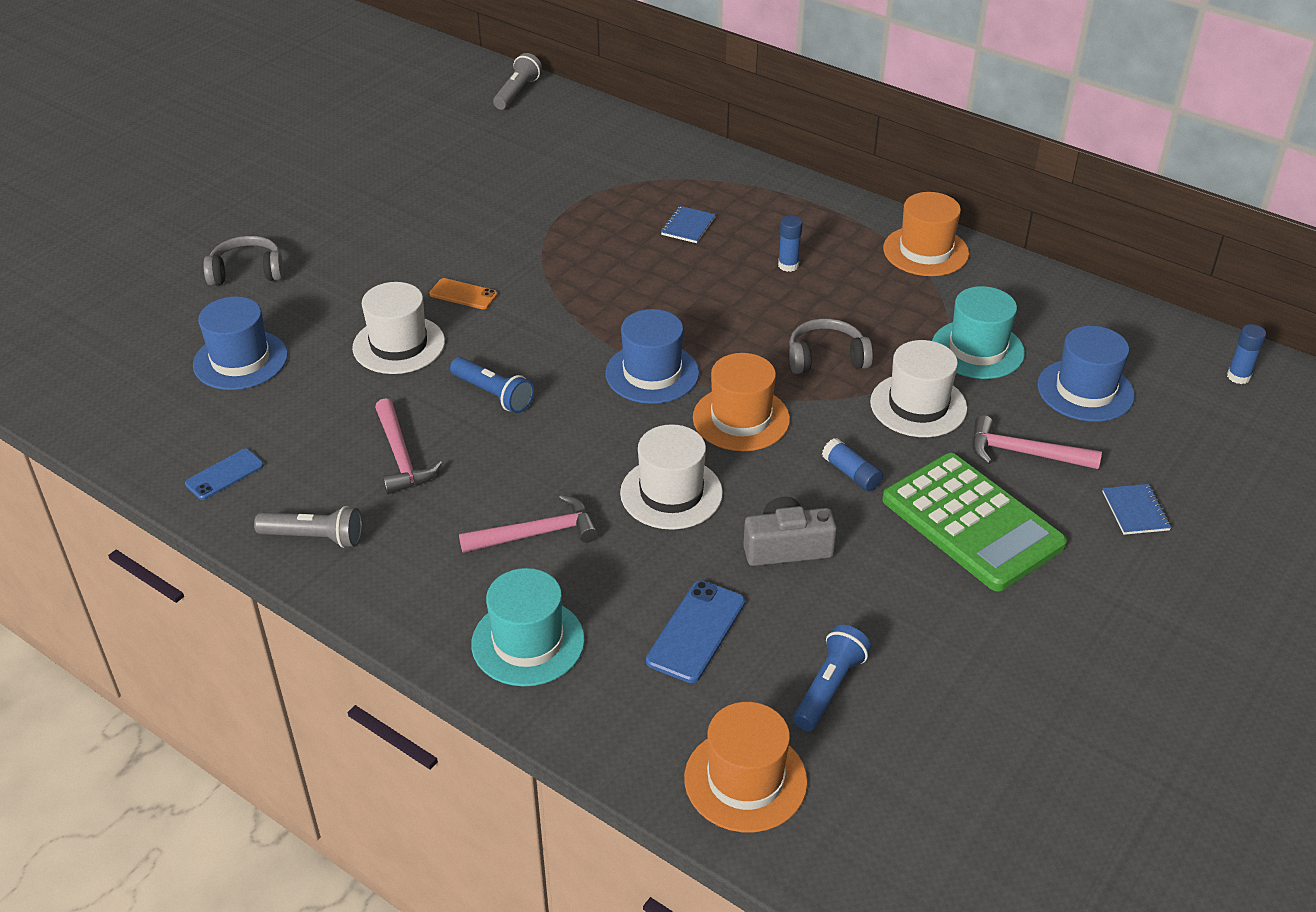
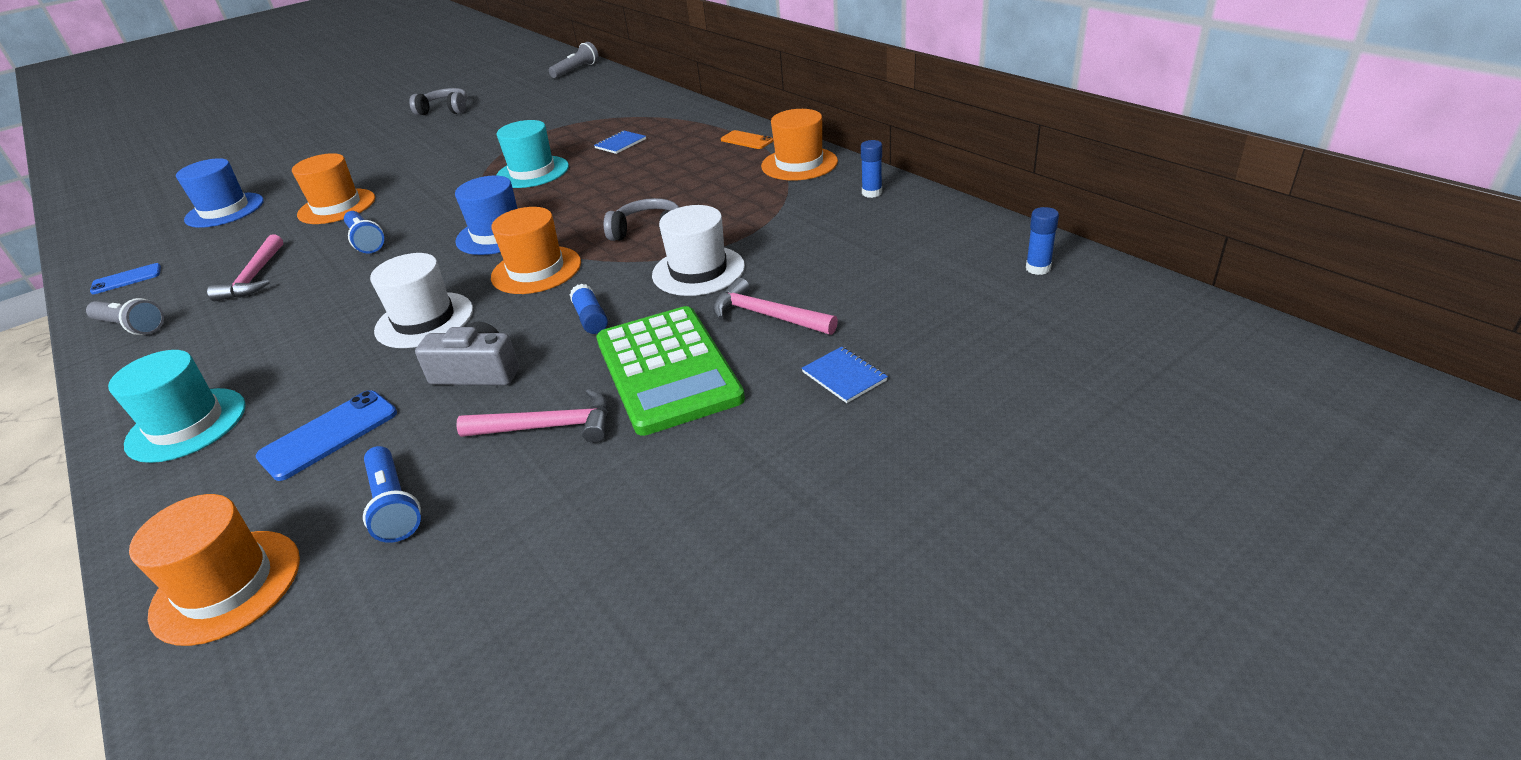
camera: 20 degrees right, 5 degrees down
grey headphones [203,236,284,286] -> grey headphones moved to [409,88,468,115]
white hat [352,282,445,374] -> orange hat [292,153,375,224]
orange phone [429,278,498,310] -> orange phone moved to [721,130,773,149]
pink hammer [459,495,598,553] -> pink hammer moved to [456,389,608,443]
blue glue stick [778,215,803,272] -> blue glue stick moved to [861,140,882,198]
blue flashlight [793,625,871,731] -> blue flashlight turned 105 degrees clockwise [363,446,421,543]
turquoise hat [932,286,1025,379] -> turquoise hat moved to [496,120,569,188]
blue hat [1037,326,1135,422] -> none
blue notebook [1102,484,1171,535] -> blue notebook turned 45 degrees counterclockwise [802,346,888,403]

